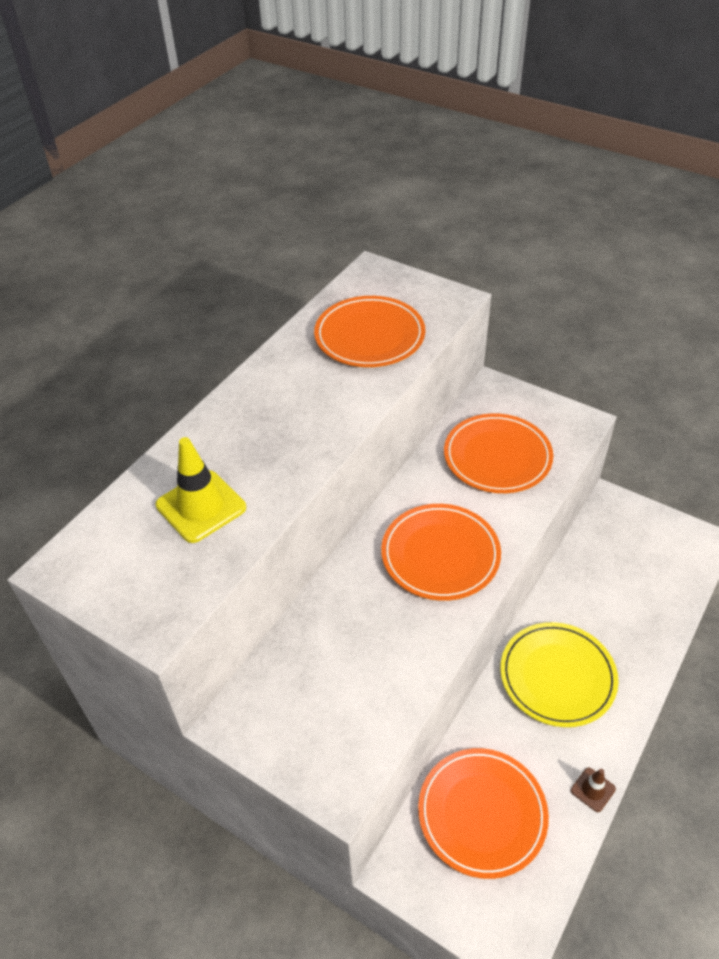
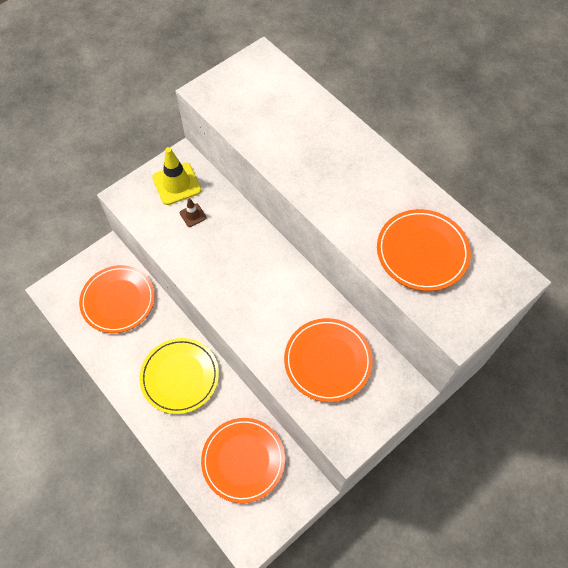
camera: 105 degrees right, 15 degrees up
yellow traffic cone [156,437,246,543] -> yellow traffic cone moved to [152,147,201,205]
orange plate [381,504,501,601] -> orange plate moved to [201,418,285,503]
brown traffic cone [571,768,616,812] -> brown traffic cone moved to [180,198,206,227]

